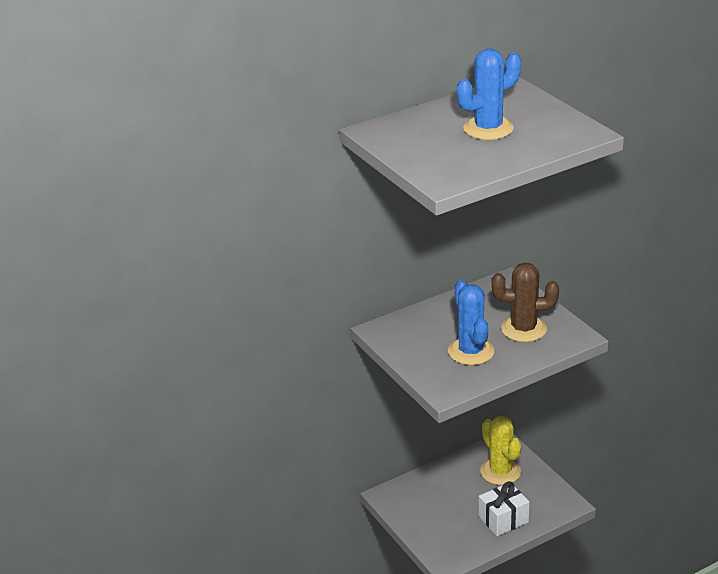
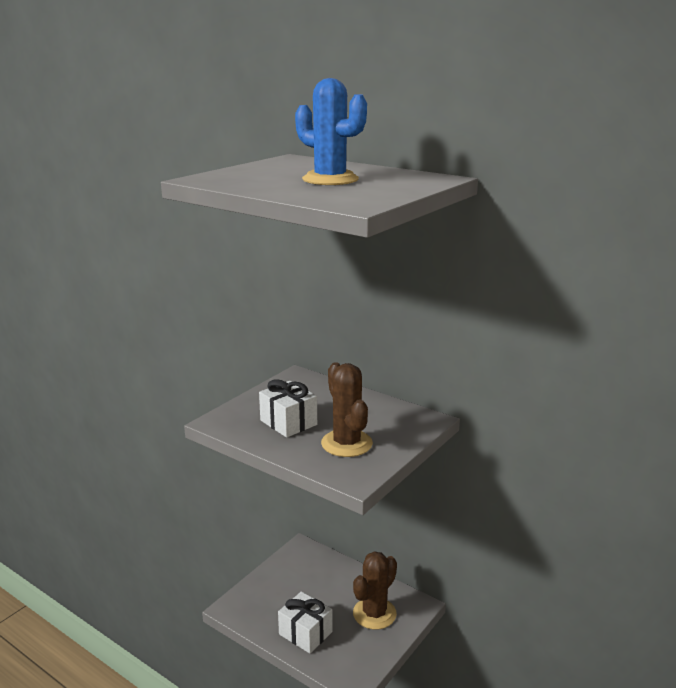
camera: 65 degrees right, 10 degrees down
blue cactus [448,280,494,365] -> white gift [259,379,317,438]
yellow cactus [480,416,522,485] -> brown cactus [353,551,397,630]

